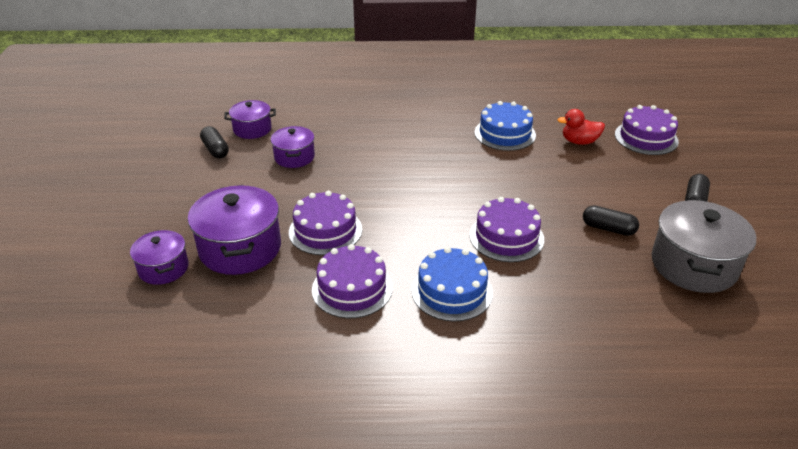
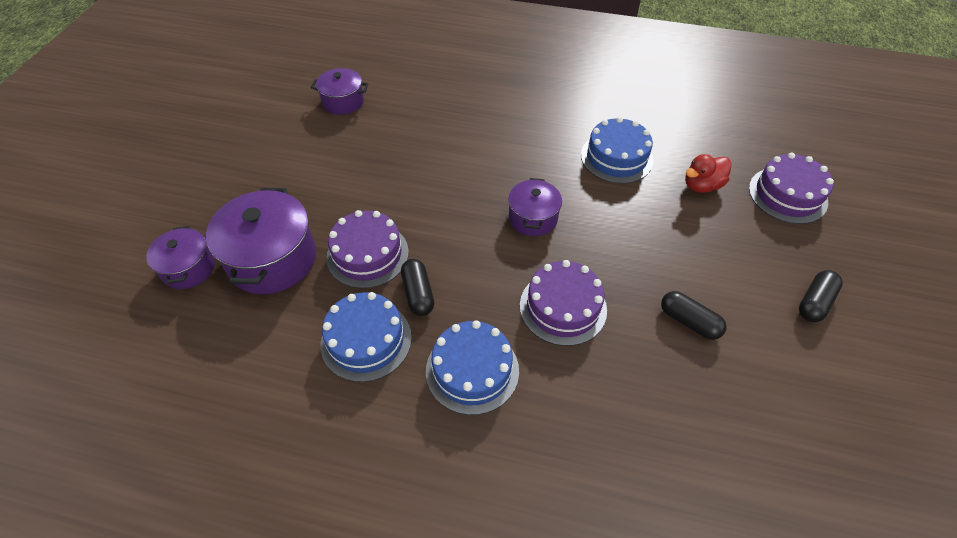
camera: 15 degrees right, 15 degrees up
black capsule [200,126,229,158] -> black capsule moved to [401,259,434,316]
purple pot [271,126,315,168] -> purple pot moved to [508,178,562,236]
purple cake [312,244,393,318] -> blue cake [321,292,412,382]
red duck [557,109,605,145] -> red duck turned 45 degrees counterclockwise [685,154,732,193]
grey pot [652,199,756,293] -> none

